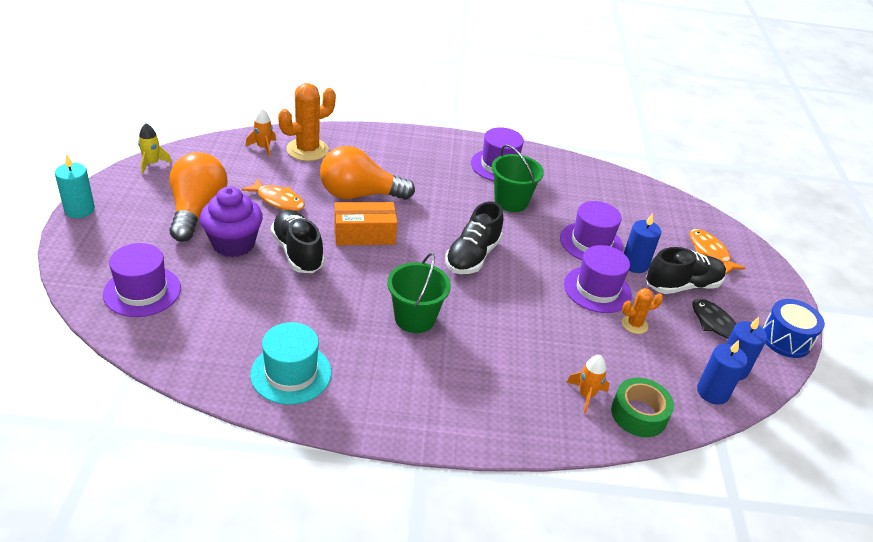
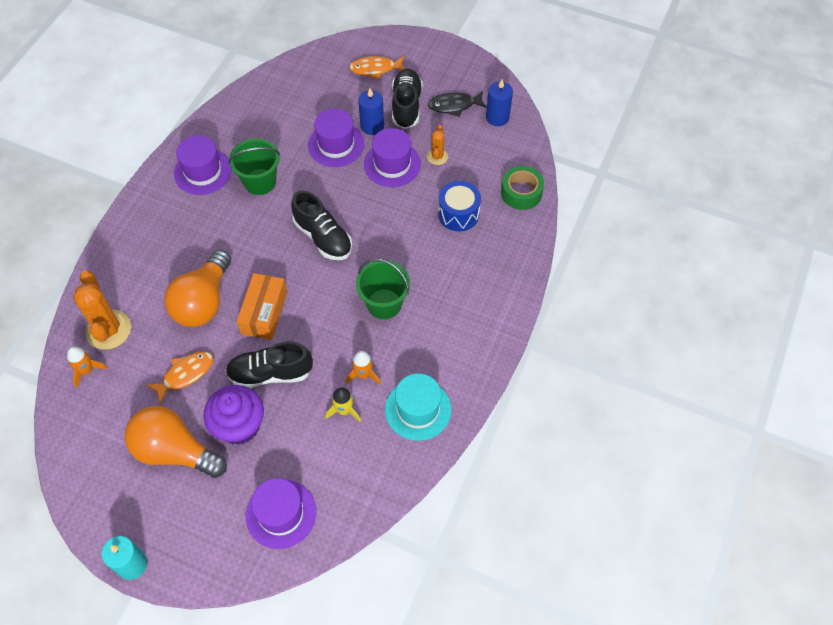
camera: 65 degrees left, 20 degrees up
yellow rocket [138,123,172,174] -> yellow rocket moved to [325,388,361,422]
orange rocket [566,355,609,414] -> orange rocket moved to [345,351,381,385]
blue candle [697,340,748,405] -> none
blue drum [762,299,825,358] -> blue drum moved to [438,181,481,231]

